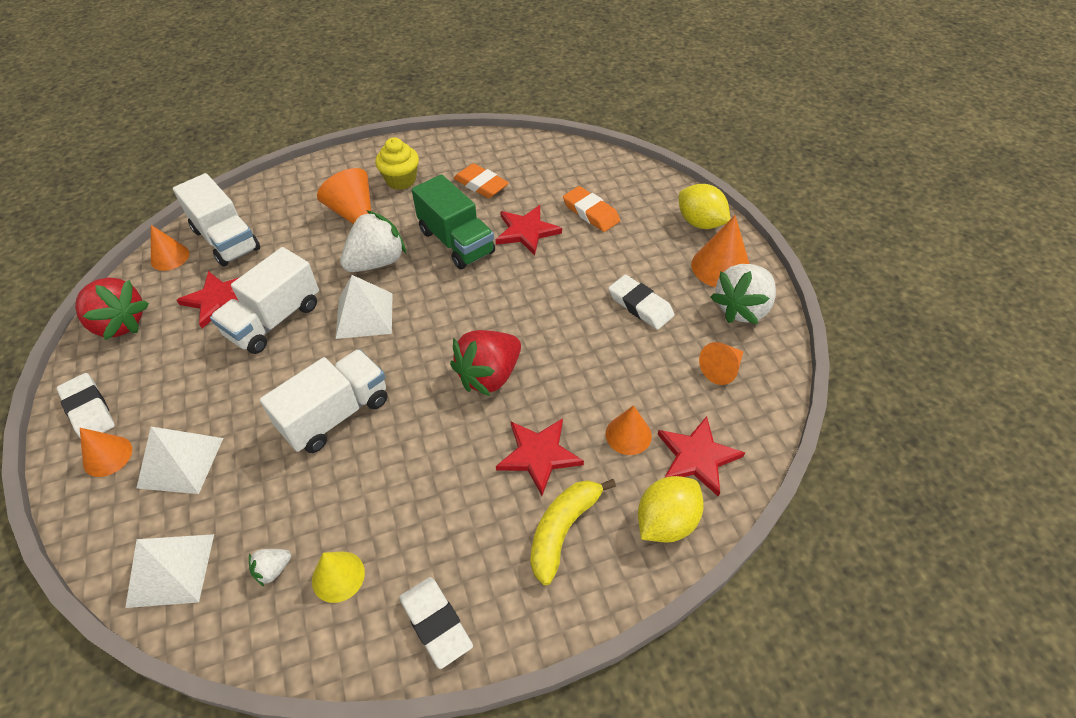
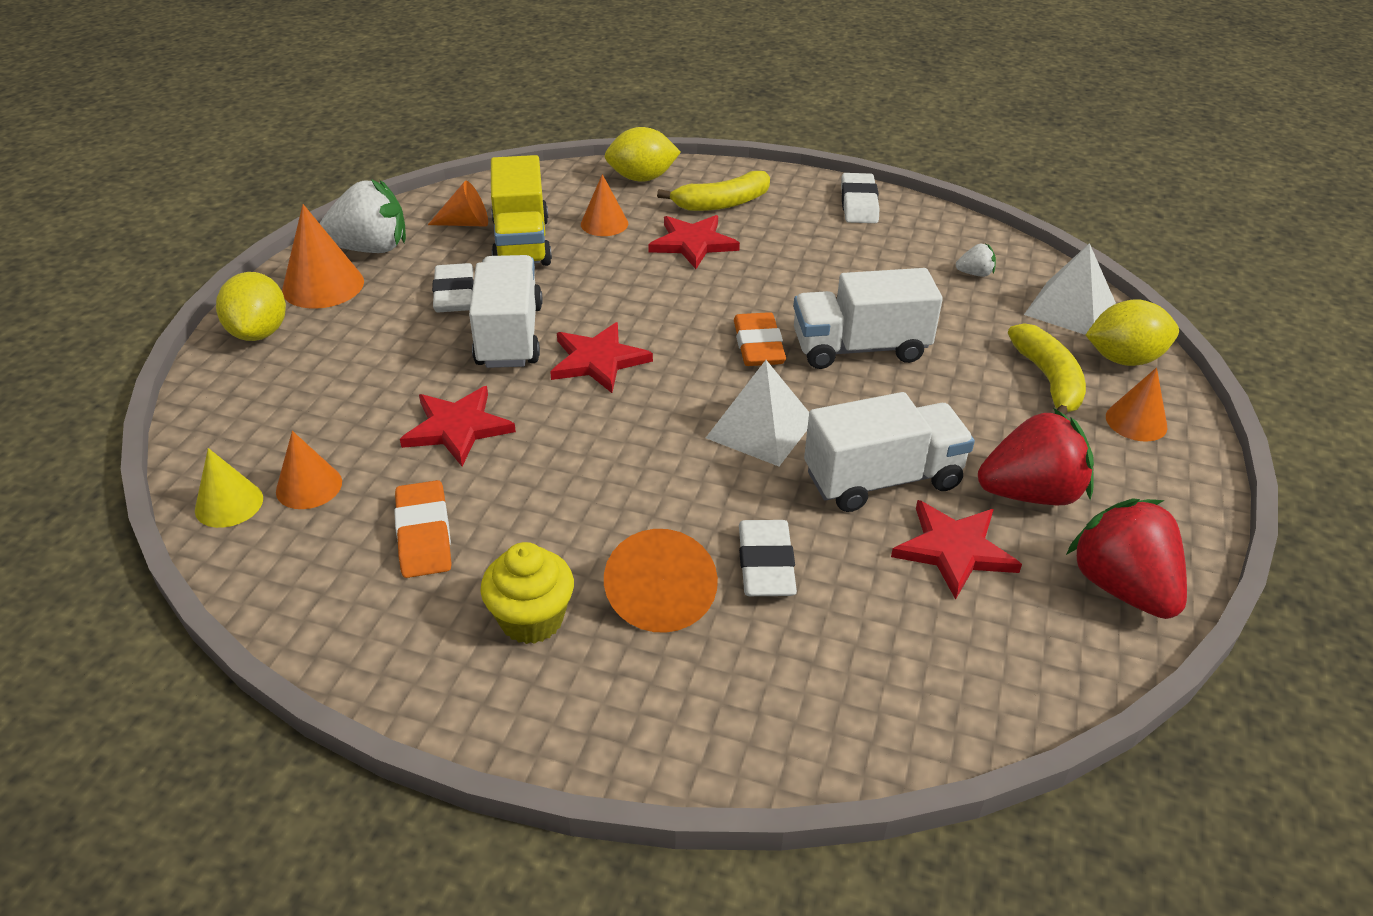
camera: 145 degrees left, 10 degrees down
white eraser [57,373,115,439] -> white eraser moved to [739,520,797,596]
white pyramid [137,427,223,494] -> yellow banana [1008,323,1086,415]
orange cone [151,225,189,271] -> orange cone moved to [276,431,342,509]
white truck [173,173,260,267] -> white truck moved to [469,255,543,368]
yellow cone [312,552,365,603] -> yellow cone moved to [195,448,263,528]
white strawberry [340,210,406,272] -> none
green truck [412,174,495,269] -> none
red strawberry [450,330,521,396] -> red strawberry moved to [978,408,1094,505]
orange eraser [563,186,620,232] -> orange eraser moved to [734,312,786,366]
red star [658,416,745,497] -> red star moved to [550,322,653,393]
none -> yellow truck [491,155,552,266]
none -> yellow lemon [1086,299,1179,366]

